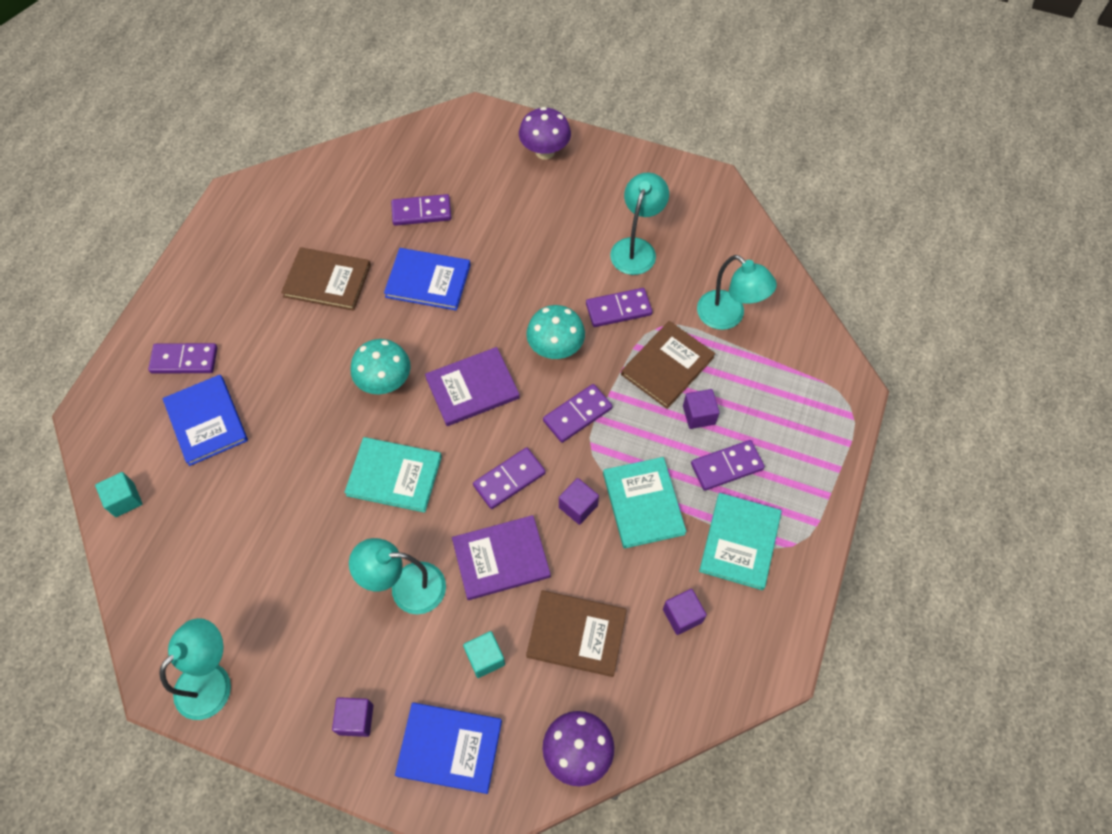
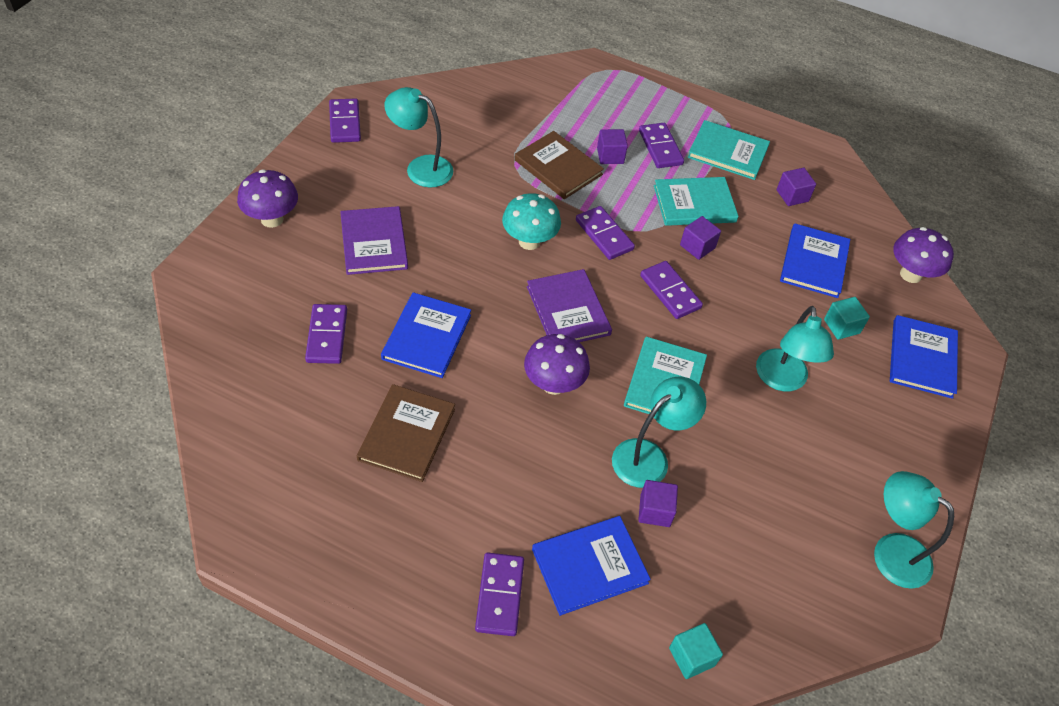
camera: 90 degrees left, 10 degrees down
purple cube [332,697,373,737] -> purple cube moved to [638,480,678,527]
turquoise mushroom [351,339,411,394] -> purple mushroom [524,334,590,395]
purple book [452,515,551,600] -> purple book moved to [340,206,408,275]
brown book [526,591,627,677] -> blue book [780,223,850,298]
purple domino [586,288,652,327] -> purple domino moved to [329,98,361,143]
turquoise lamp [697,255,777,330] -> turquoise lamp moved to [612,377,706,488]

